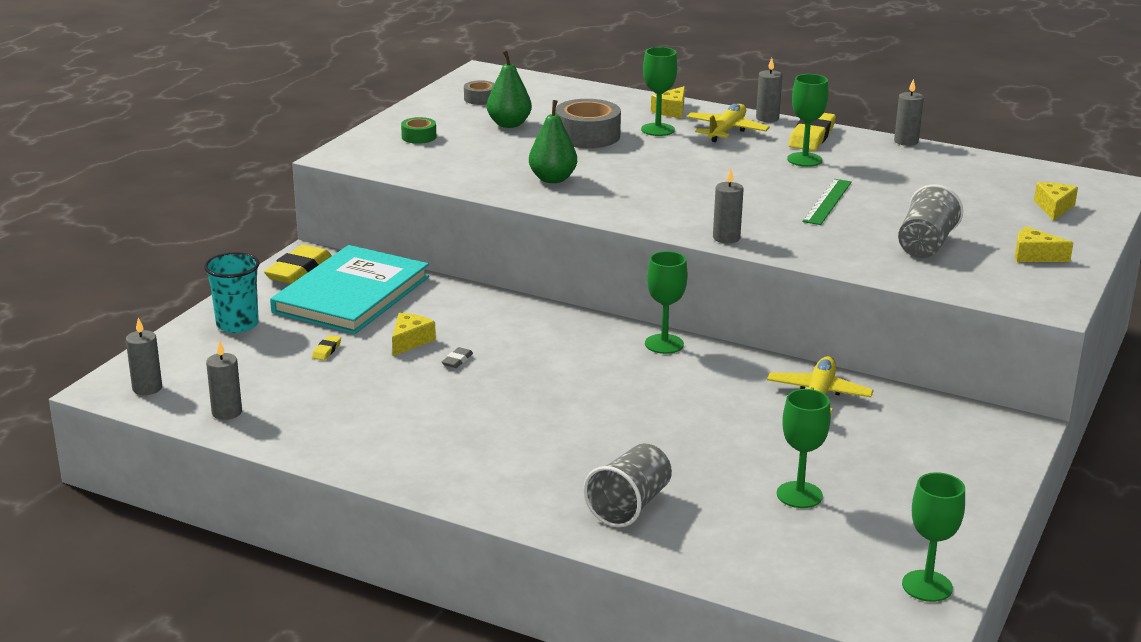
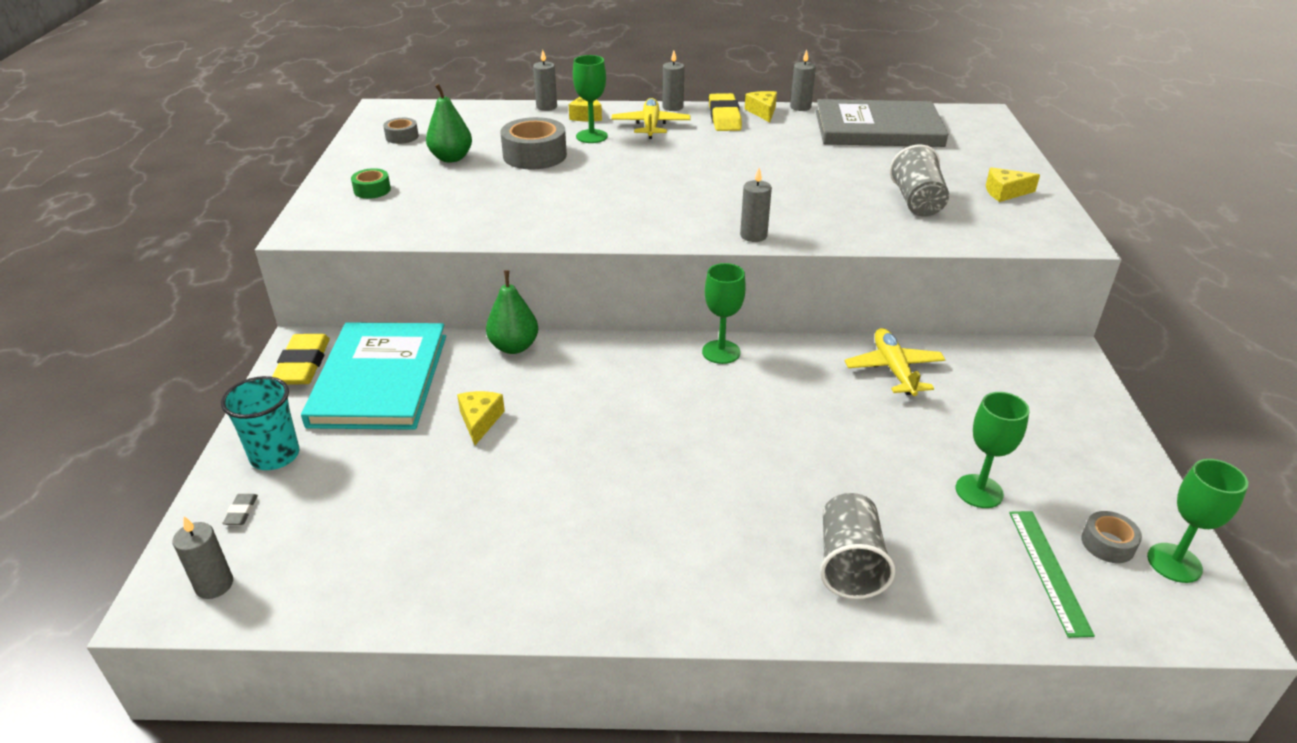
camera: 25 degrees left, 10 degrees up
grey candle [206,340,242,420] -> grey candle moved to [533,50,557,111]
yellow eraser [312,335,341,360] -> none
grey eraser [442,347,473,368] -> grey eraser moved to [223,494,258,525]
green pear [529,100,577,183] -> green pear moved to [486,270,538,354]
green goblet [787,74,829,167] -> none
green ruler [803,179,852,225] -> green ruler moved to [1009,511,1095,638]
yellow cheese [1034,182,1078,221] -> yellow cheese moved to [745,91,777,122]
none -> grey book [816,99,948,147]
none -> grey tape [1081,511,1142,563]

